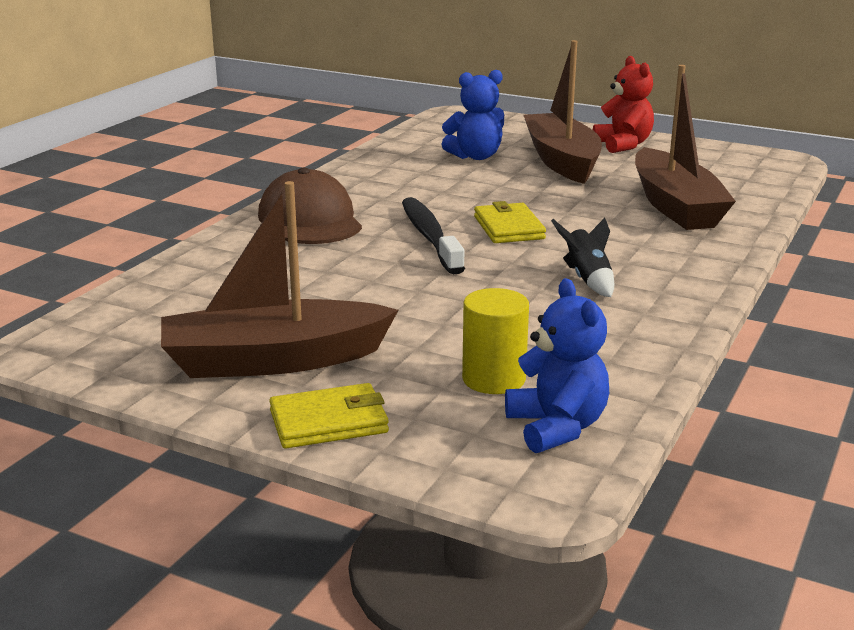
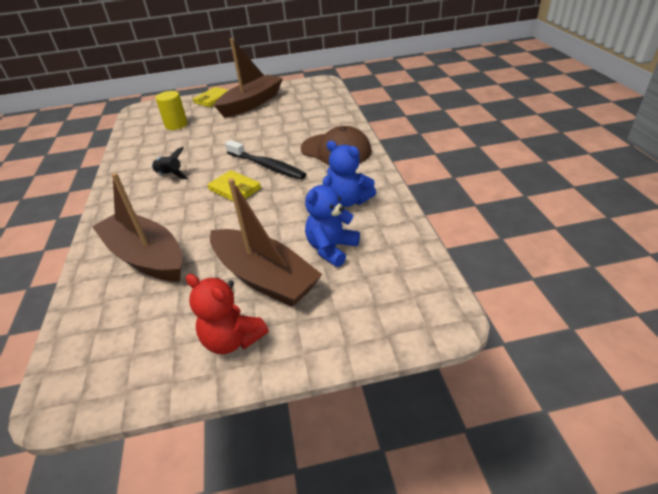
camera: 145 degrees right, 15 degrees up
blue teddy bear [505,278,609,453] -> blue teddy bear moved to [327,141,376,207]

